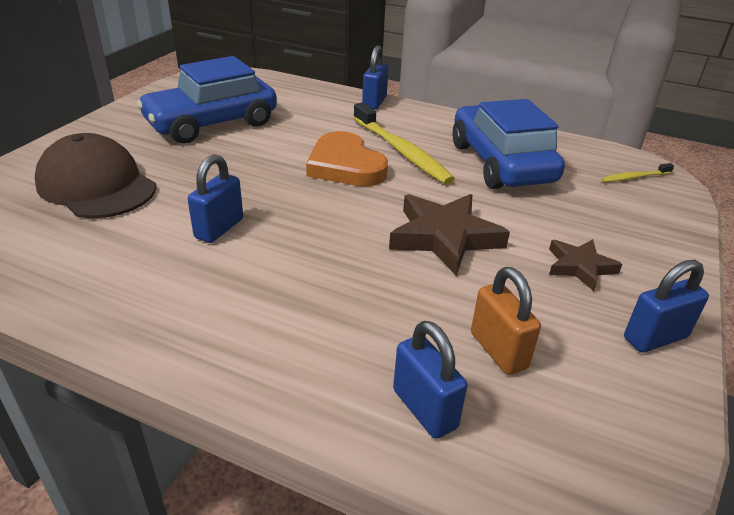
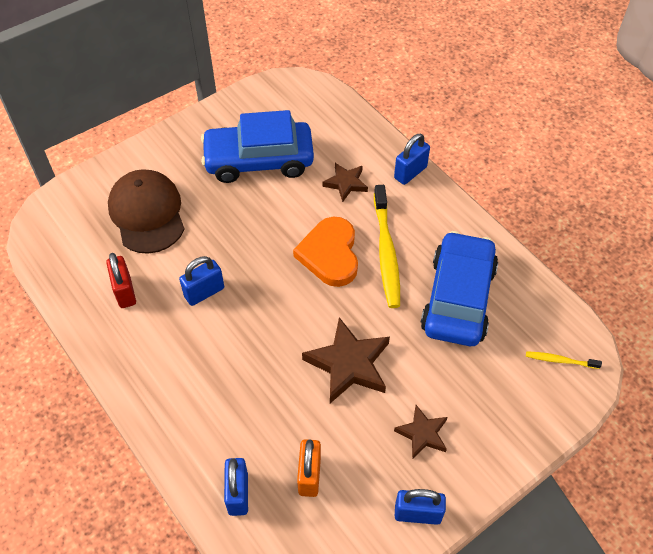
camera: 30 degrees right, 20 degrees up
none -> red padlock [106,253,136,308]
none -> brown star [322,163,368,202]

